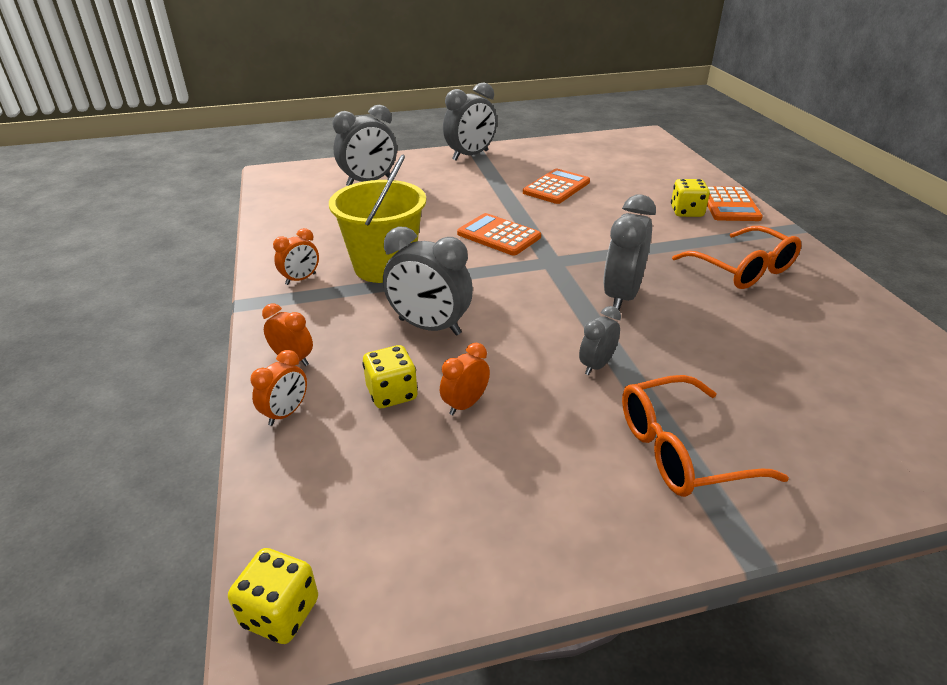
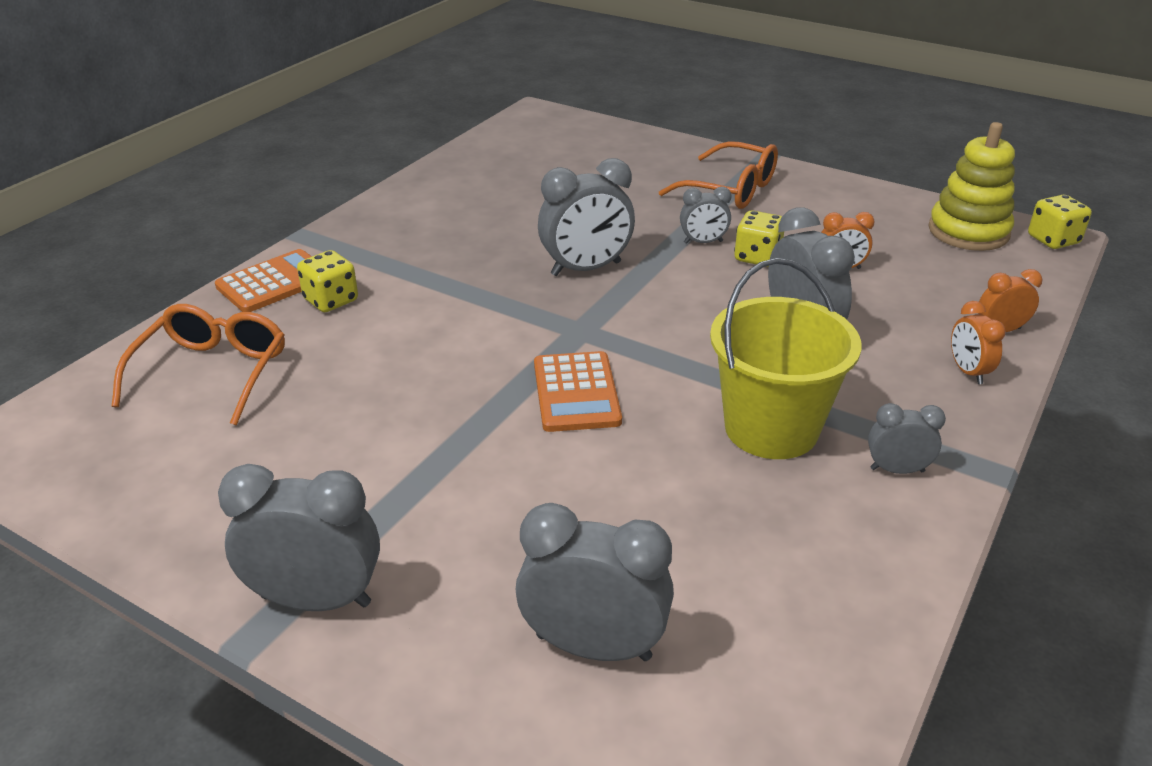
camera: 135 degrees left, 0 degrees up
orange clock [273,228,319,285] -> grey clock [868,403,946,474]
yellow dice [362,345,418,408] -> yellow dice moved to [734,210,784,267]
orange calculator [523,169,590,204] -> none
orange glasses [672,226,801,289] -> orange glasses moved to [112,304,285,426]
none -> yellow stacking toy [928,122,1015,251]

